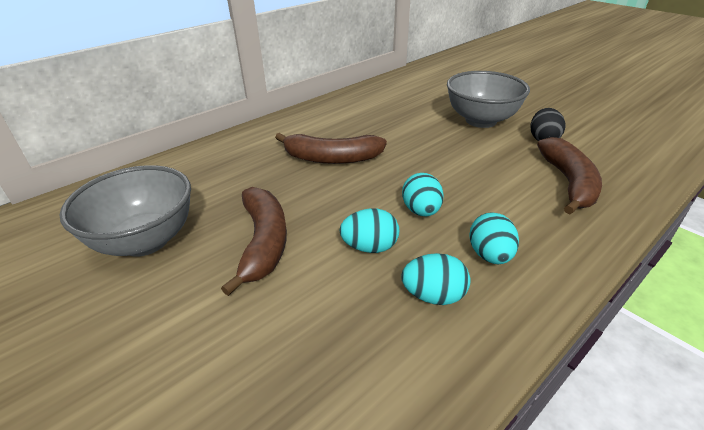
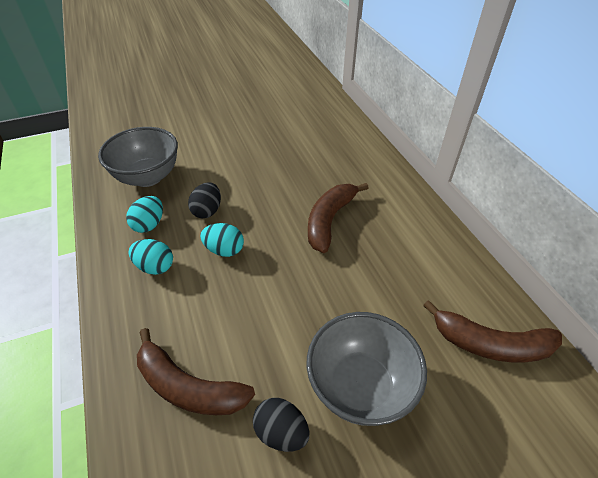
camera: 110 degrees right, 10 degrees up
grey bowl [59,165,191,257] -> grey bowl moved to [98,127,178,187]
brown banana [221,187,287,296] -> brown banana moved to [423,300,562,362]
turquoise egg [340,208,399,253] -> black egg [188,182,221,218]

